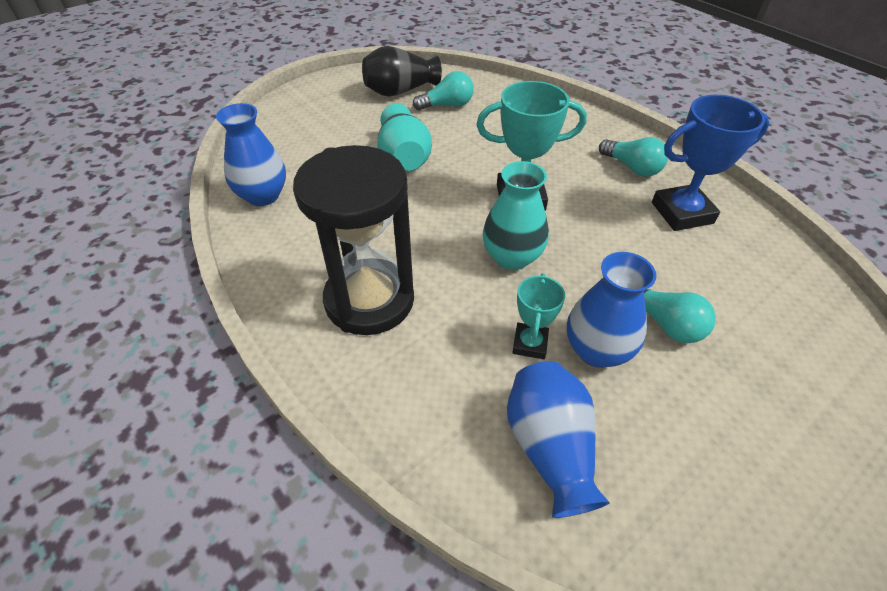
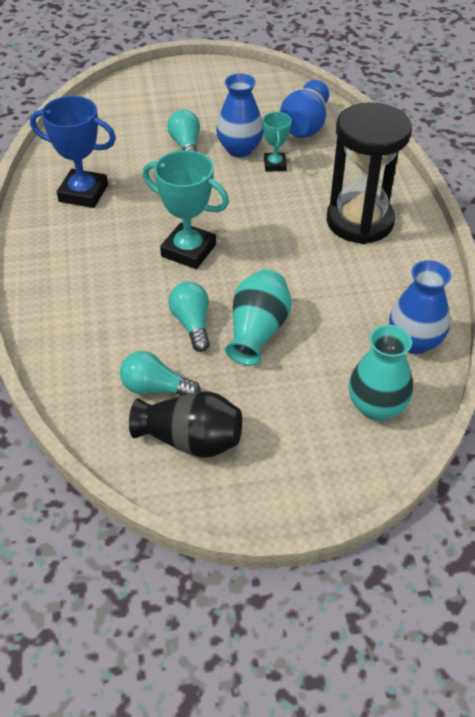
camera: 150 degrees left, 0 degrees up
turquoise vase [483,161,549,270] -> turquoise vase moved to [349,325,413,421]
turquoise trophy [512,273,565,359] -> turquoise trophy turned 45 degrees counterclockwise [262,112,292,172]
turquoise light bulb [599,137,668,177] -> turquoise light bulb moved to [168,282,210,352]

